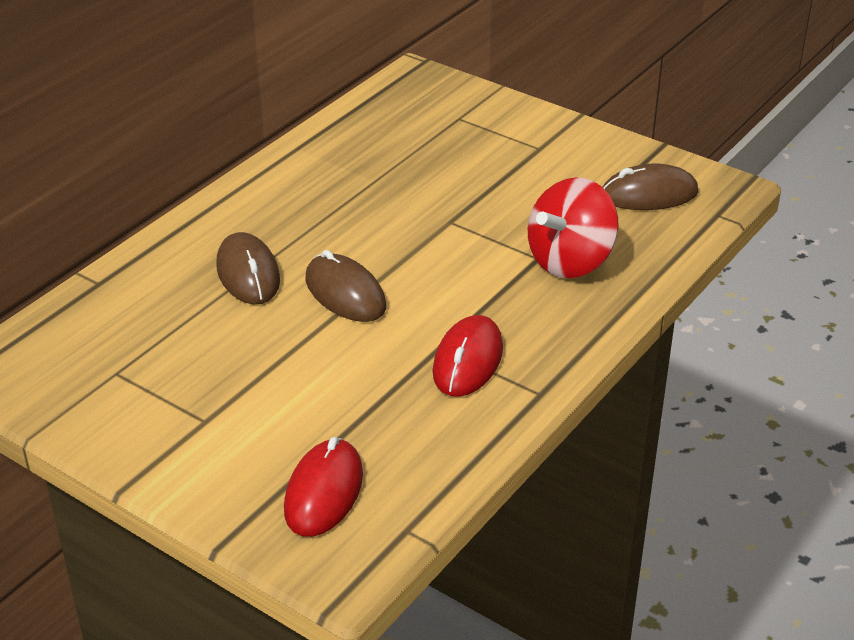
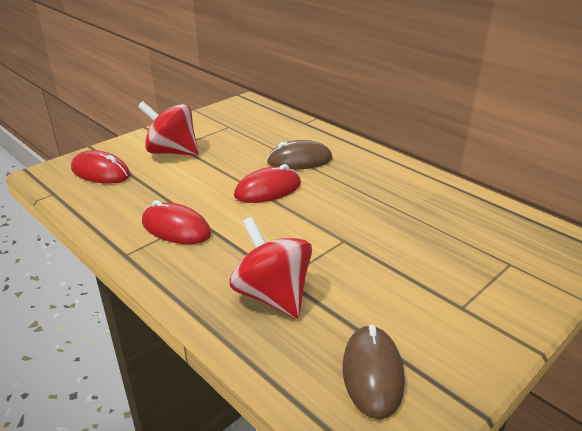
camera: 100 degrees right, 5 degrees down
brown mouse [306,250,386,322] -> red mouse [234,164,301,203]
none -> red spinning top [138,101,199,156]

